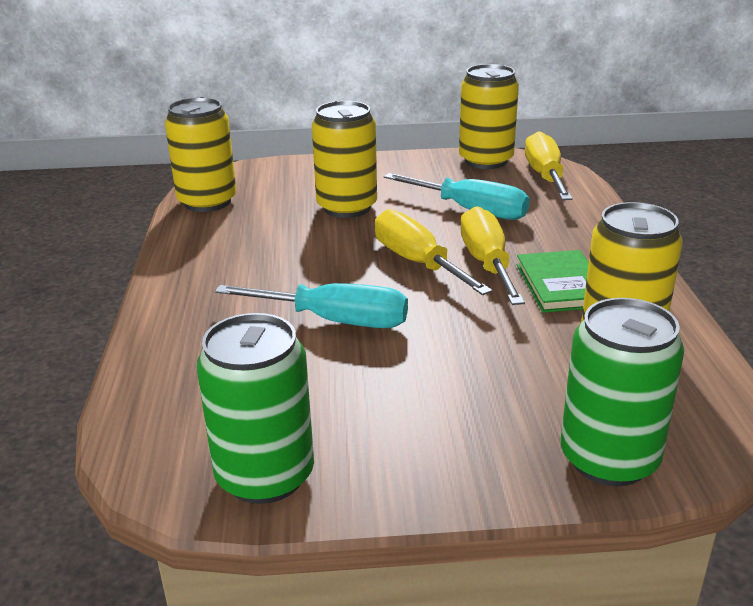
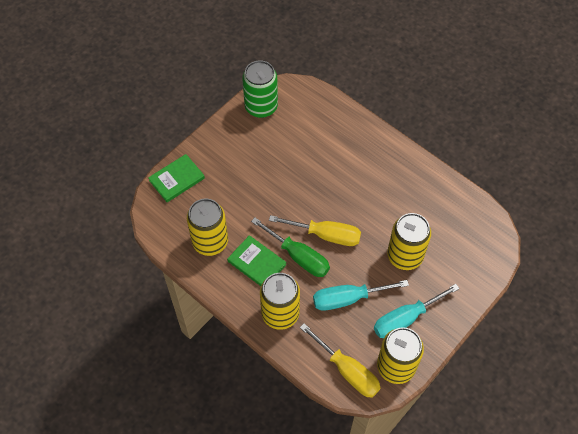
camera: 135 degrees right, 30 degrees up
yellow can [165,97,237,212] -> yellow can moved to [260,273,300,330]
turquoise screwdriver [215,283,408,328] -> turquoise screwdriver moved to [374,284,460,338]
yellow screwdriver [460,206,525,305] -> green screwdriver [251,218,330,277]
green can [561,298,684,486] -> green book [148,154,205,202]

